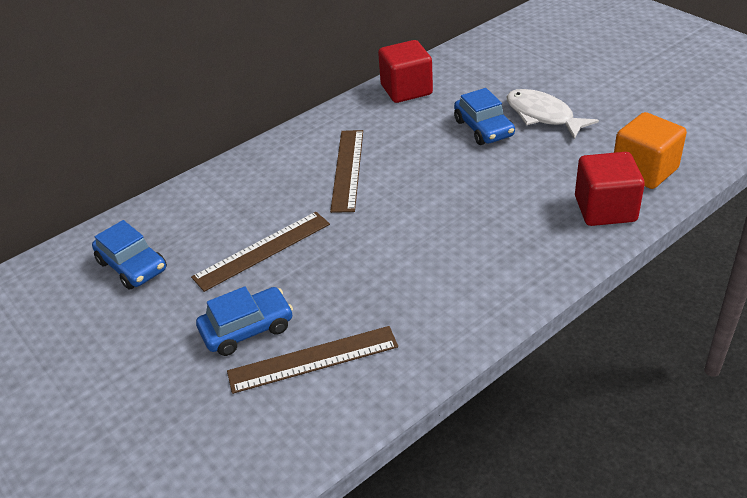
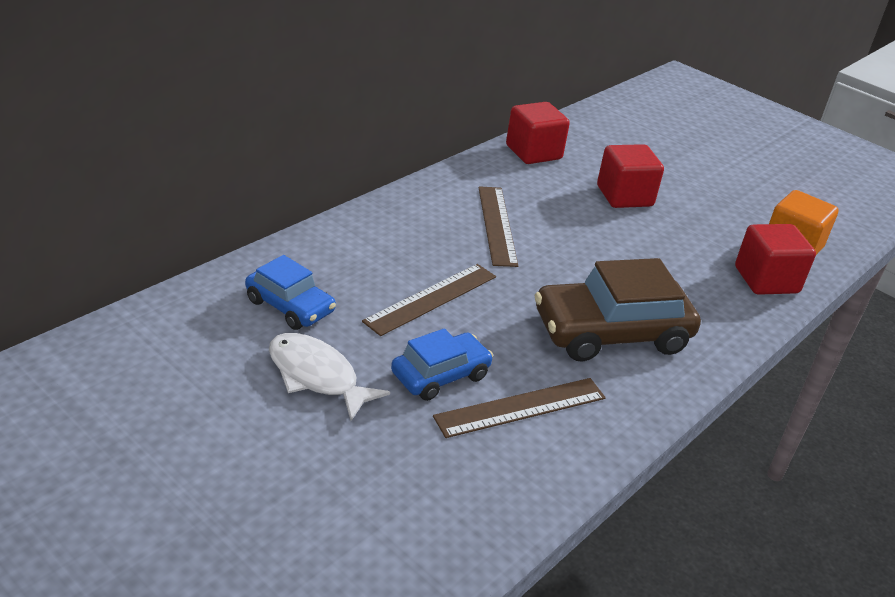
camera: 15 degrees left, 5 degrees down
blue car [454,88,515,145] -> red cube [597,144,664,208]
white fish [507,89,599,139] -> white fish moved to [269,333,390,421]
none -> brown car [535,258,701,362]

